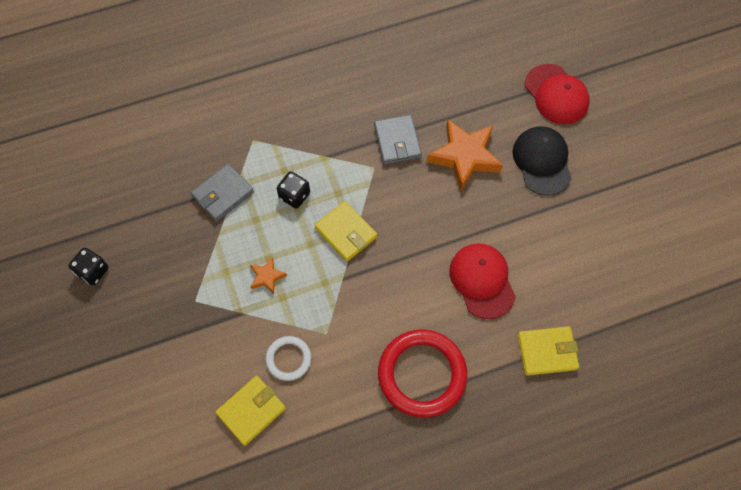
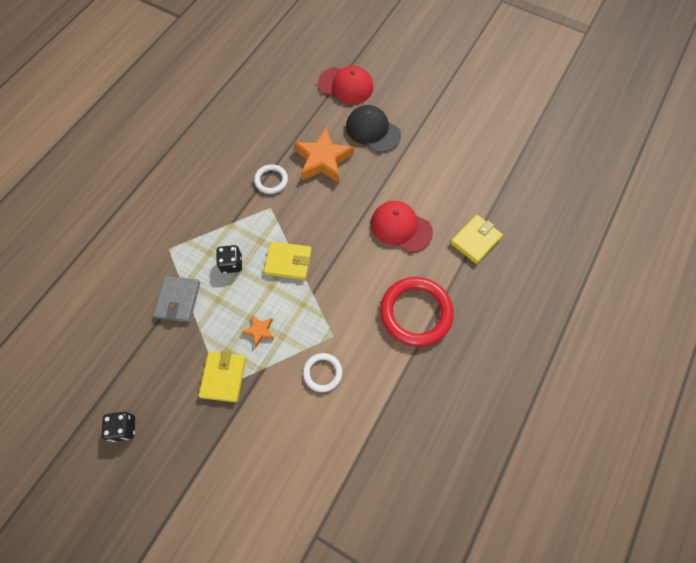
camera: 40 degrees left, 0 degrees up
yellow wallet [215,376,286,446] -> yellow wallet moved to [199,351,246,402]
grey wallet [374,115,422,165] -> white ring [254,164,288,194]

